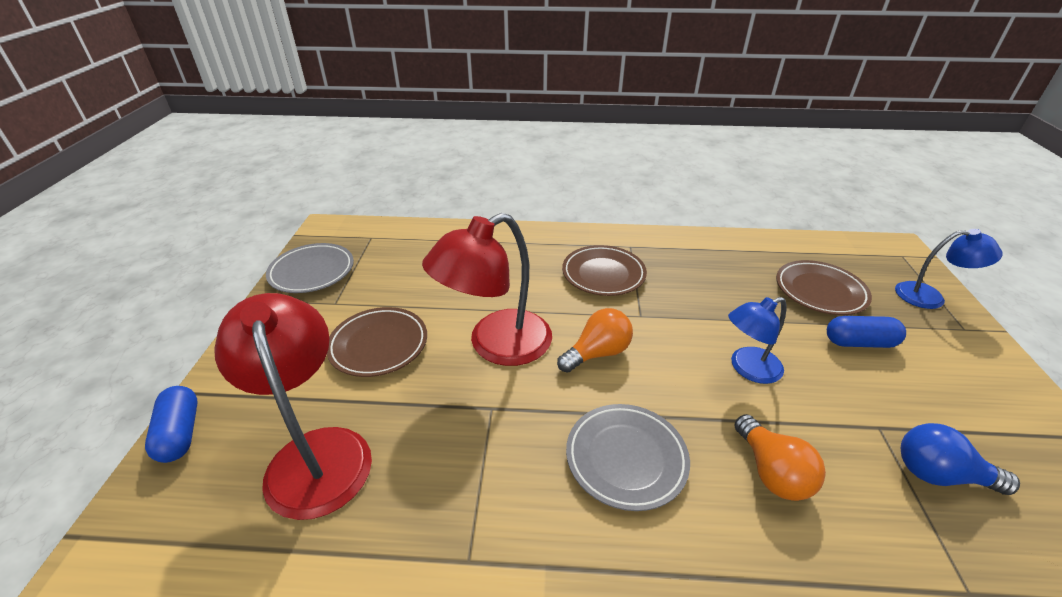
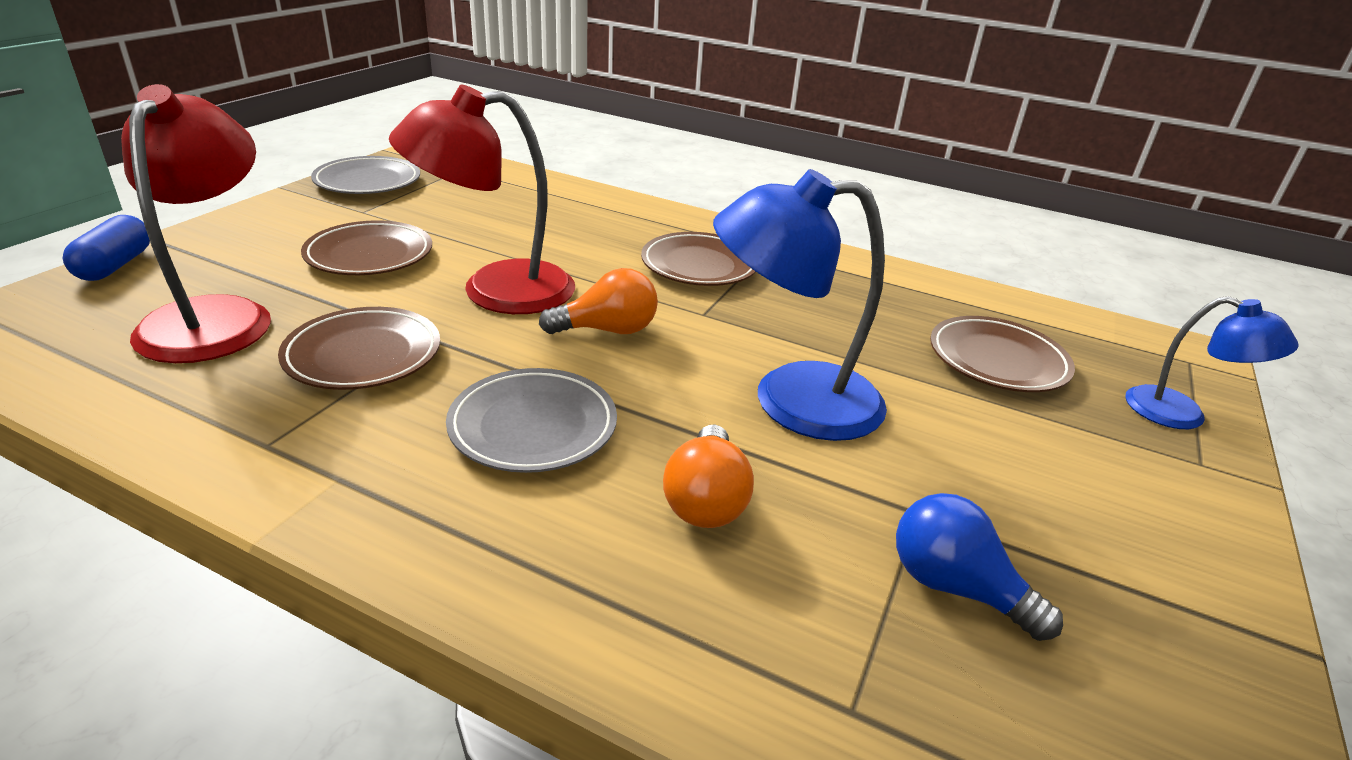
camera: 20 degrees right, 5 degrees down
blue lamp [728,297,786,384] -> blue lamp [713,169,887,441], size x1.71
blue capsule [827,316,906,348] -> none
none -> brown plate [278,307,440,390]

